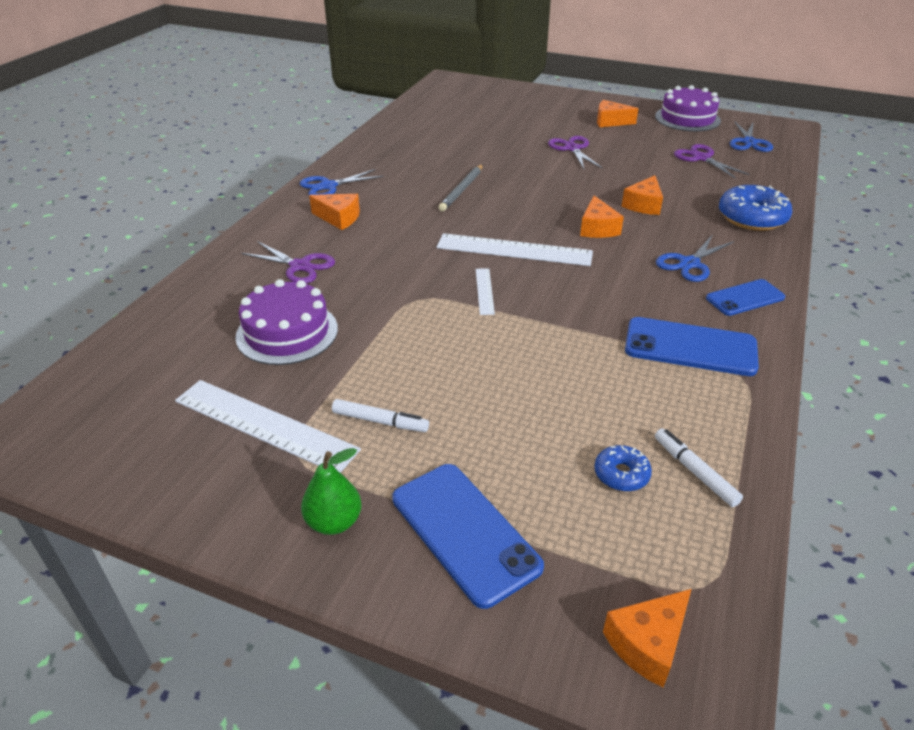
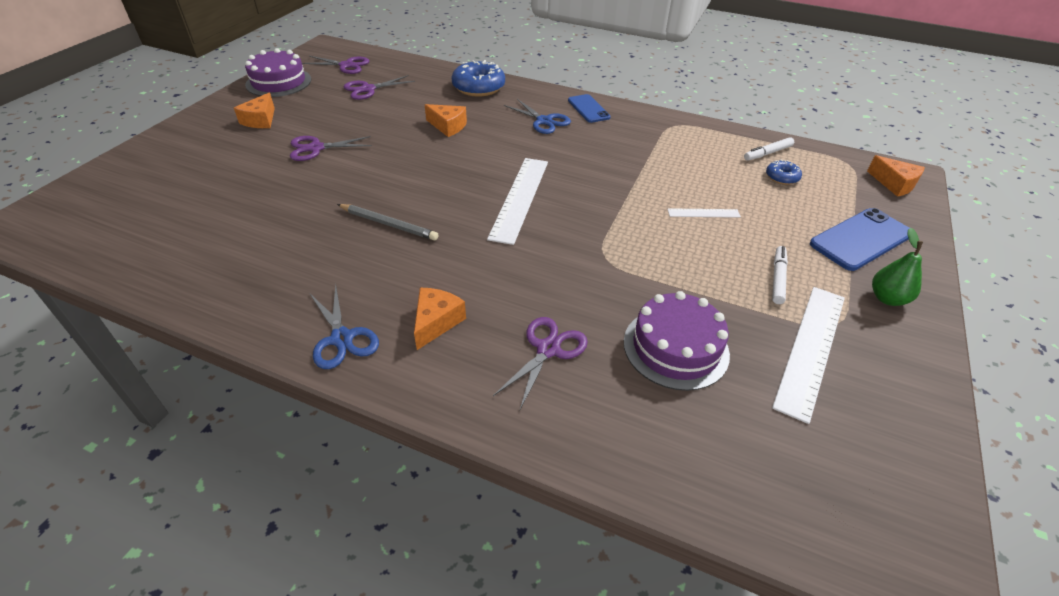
camera: 90 degrees left, 5 degrees up
white ruler [476,268,495,315] -> white ruler moved to [668,208,741,218]
orange cheese [580,196,624,238] -> none
blue phone [625,317,759,376] -> none
blue scissors [730,122,773,152] -> purple scissors [302,56,370,74]

